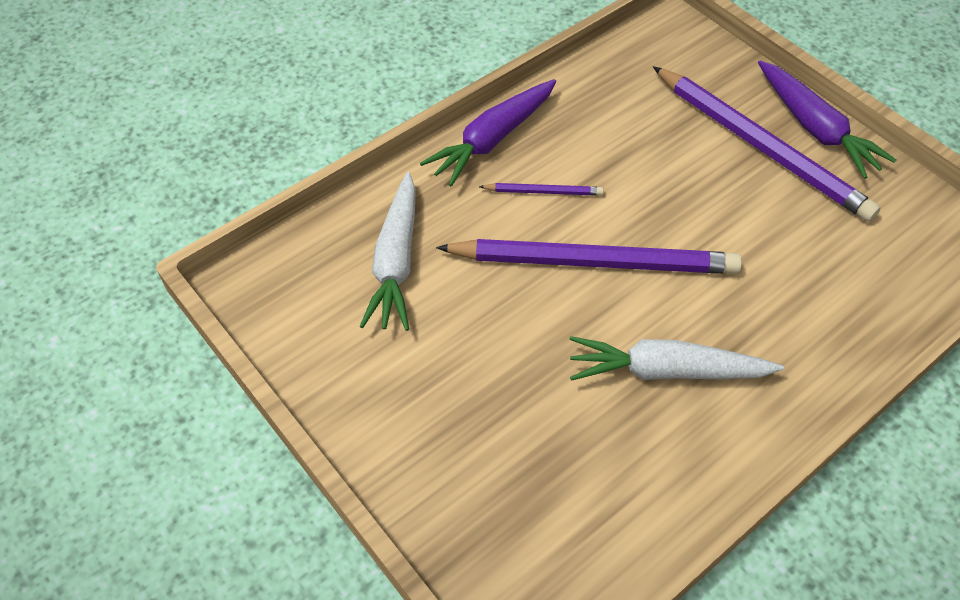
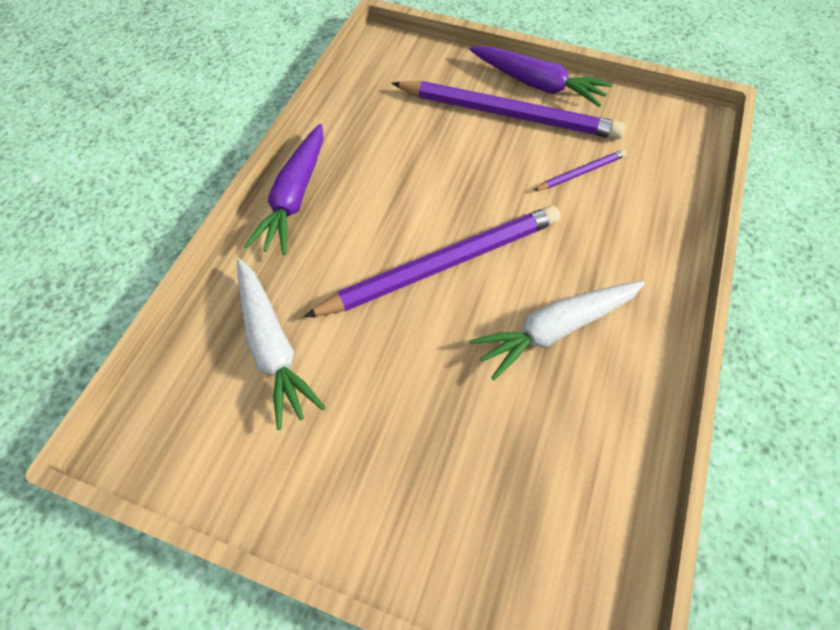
camera: 30 degrees left, 5 degrees up
purple pencil [479,183,604,196] -> purple pencil moved to [533,150,627,191]

